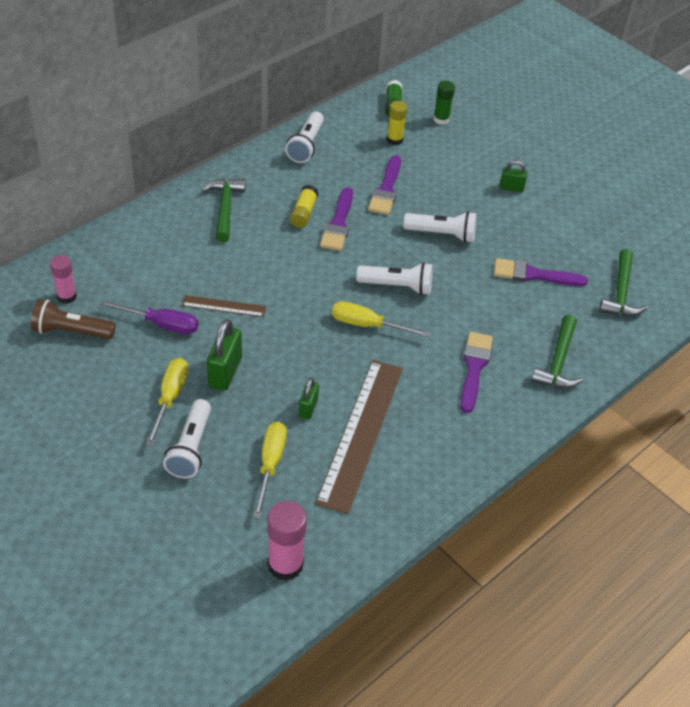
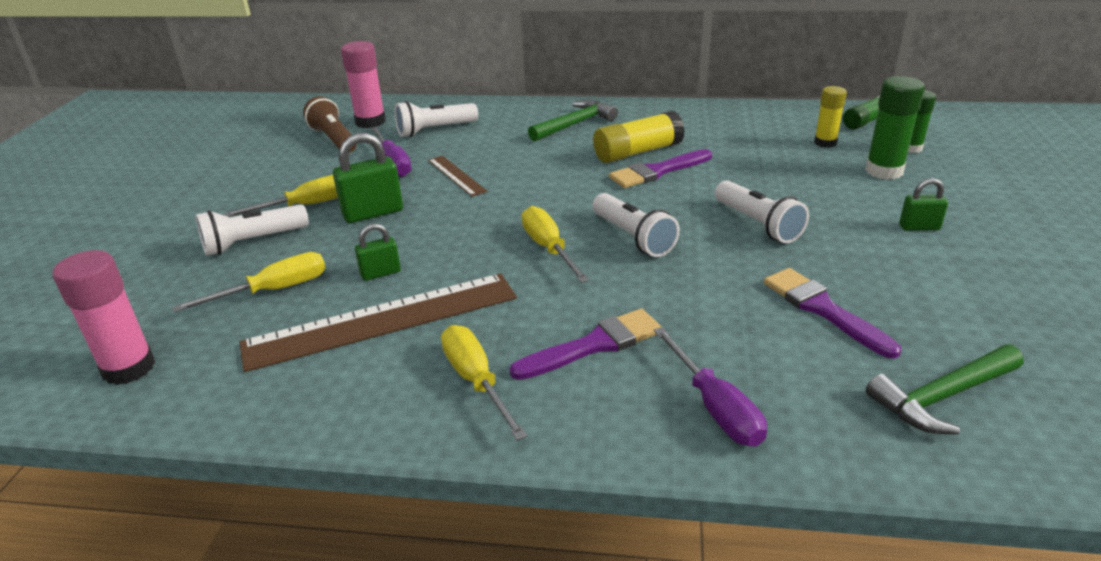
camera: 55 degrees right, 15 degrees down
pink glue stick [50,255,77,304] -> pink glue stick [341,41,386,128], size x1.54
white flashlight [285,112,324,163] -> white flashlight moved to [395,101,478,137]
yellow glue stick [290,185,319,228] -> yellow glue stick [593,111,685,163], size x1.54
purple brush [368,155,401,215] -> none
green padlock [499,160,528,193] -> green padlock turned 60 degrees counterclockwise [899,178,948,231]
green hammer [531,315,583,388] -> purple screwdriver [654,327,767,447]
none -> yellow screwdriver [441,325,527,441]
none -> green glue stick [865,76,925,180]

